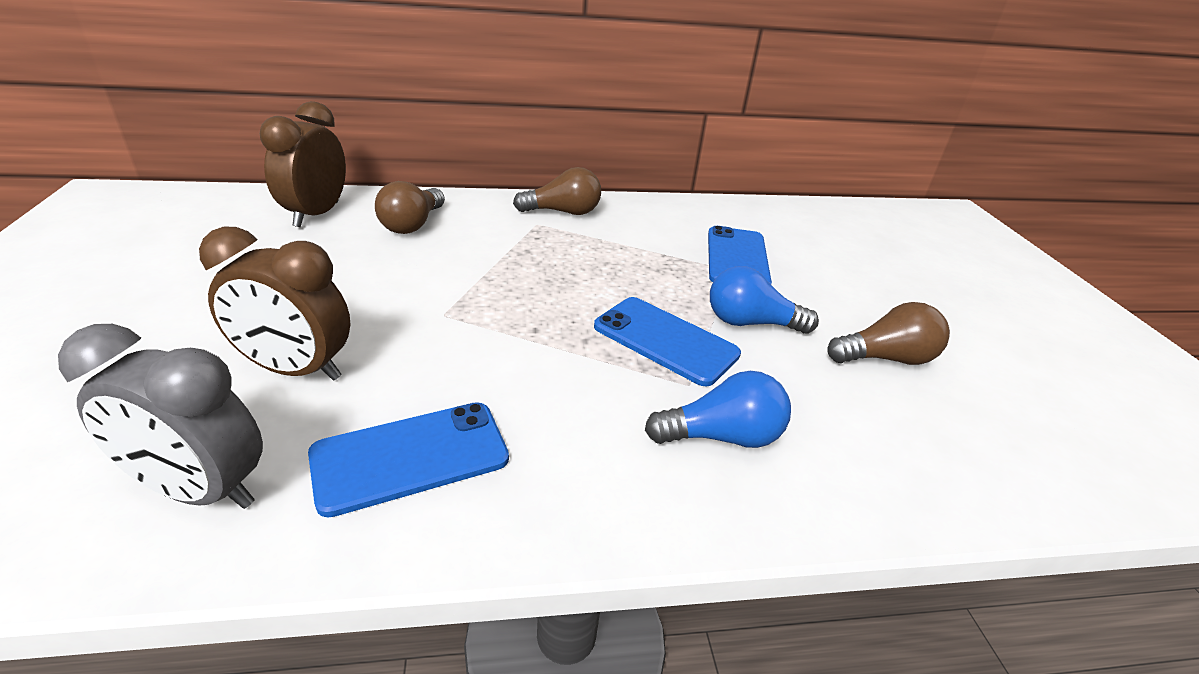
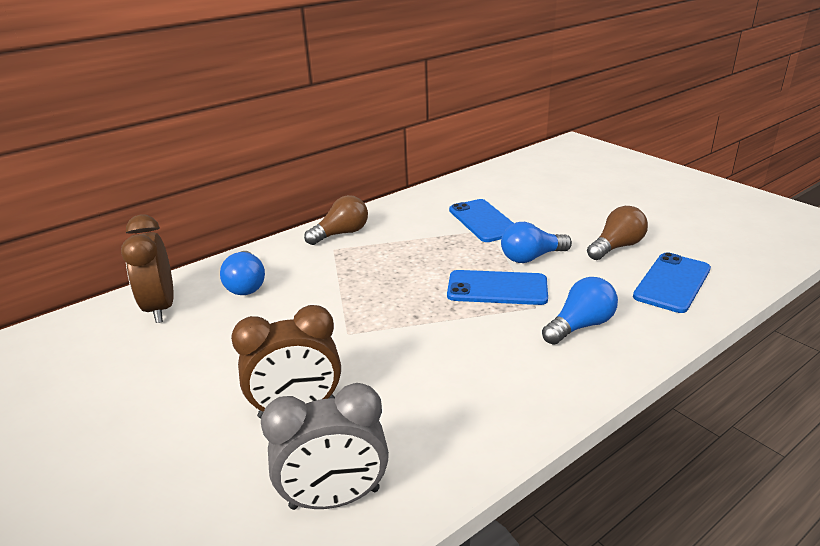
camera: 25 degrees left, 5 degrees down
blue phone [308,402,509,517] -> blue phone moved to [633,252,711,313]
brown light bulb [375,181,445,234] -> blue light bulb [220,251,265,295]

